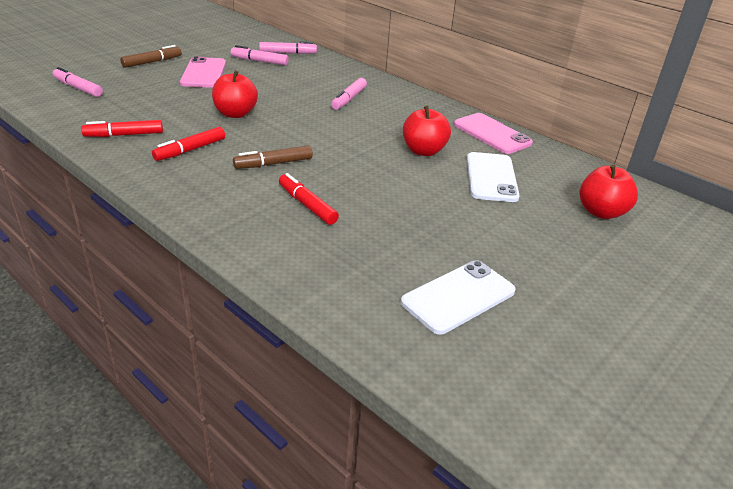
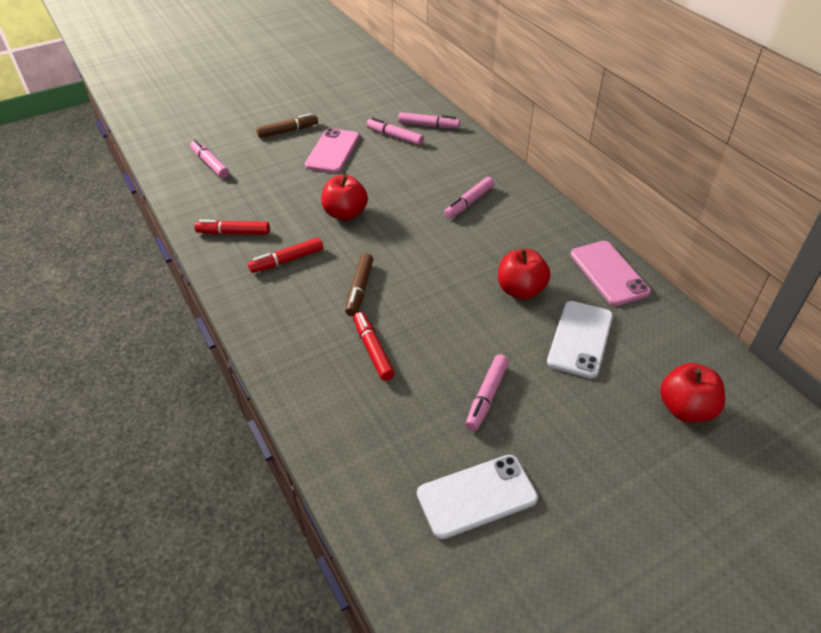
camera: 20 degrees right, 10 degrees up
brown marker [233,145,313,169] -> brown marker turned 75 degrees counterclockwise [345,253,373,316]
none -> pink marker [465,354,509,431]

